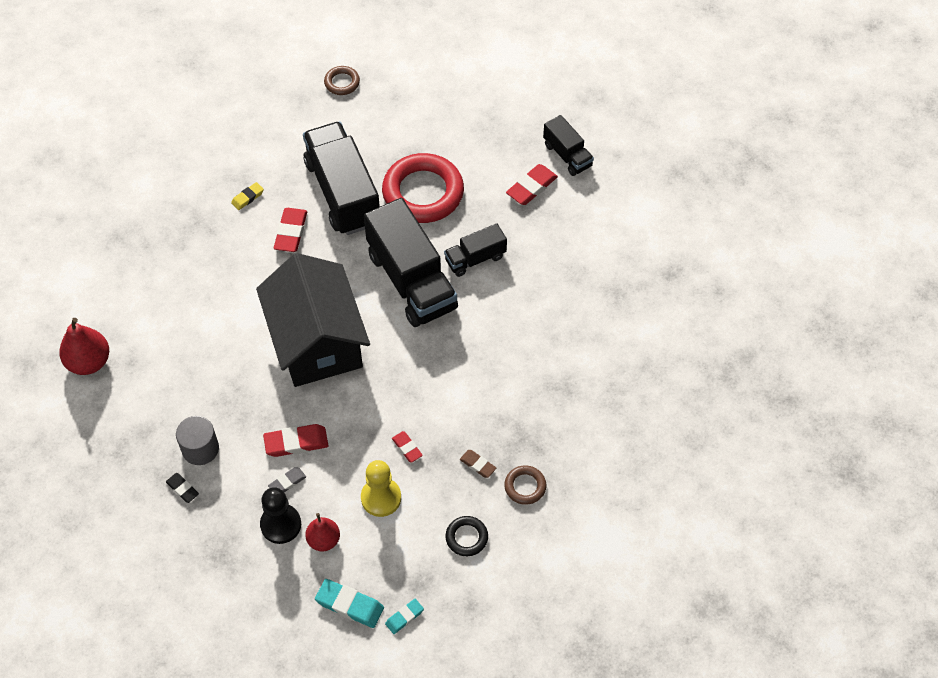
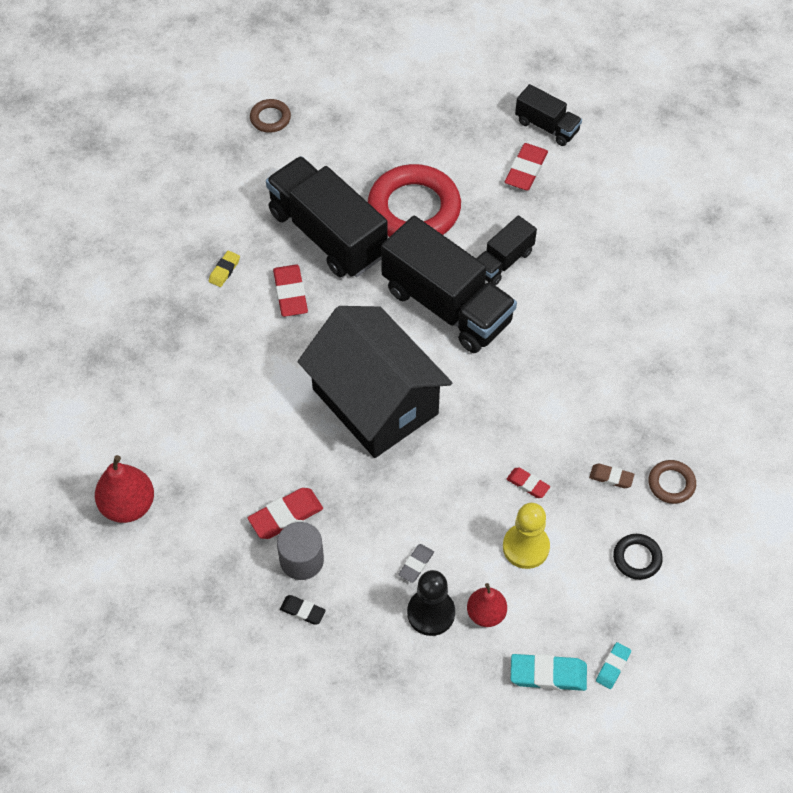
camera: 20 degrees left, 0 degrees up
red eraser [263,424,328,457] -> red eraser moved to [248,488,323,539]

